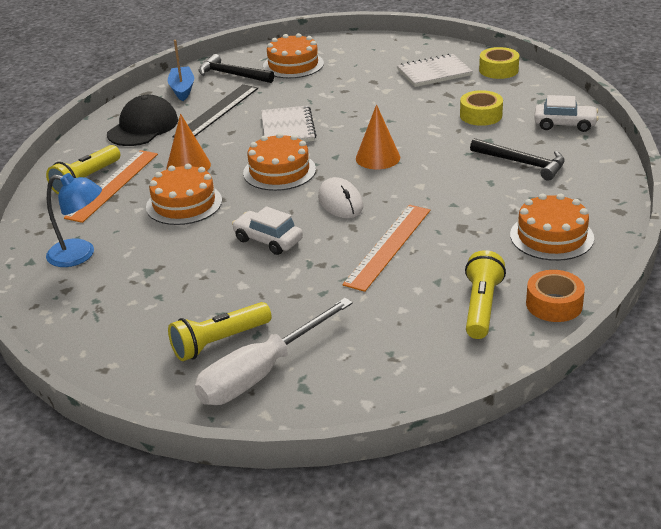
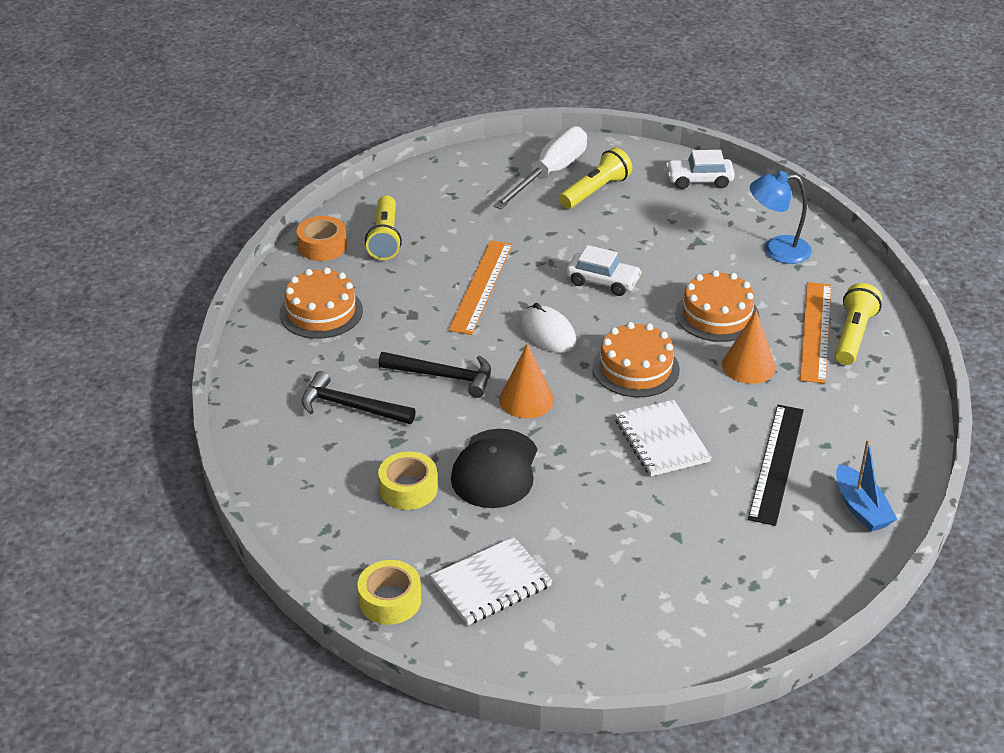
camera: 165 degrees right, 5 degrees up
black cap [107,95,178,146] -> black cap moved to [451,429,537,508]
black hammer [199,54,274,83] -> black hammer moved to [378,352,491,398]
orange cake [263,33,324,78] -> none
white car [534,95,599,132] -> white car moved to [666,150,735,189]

